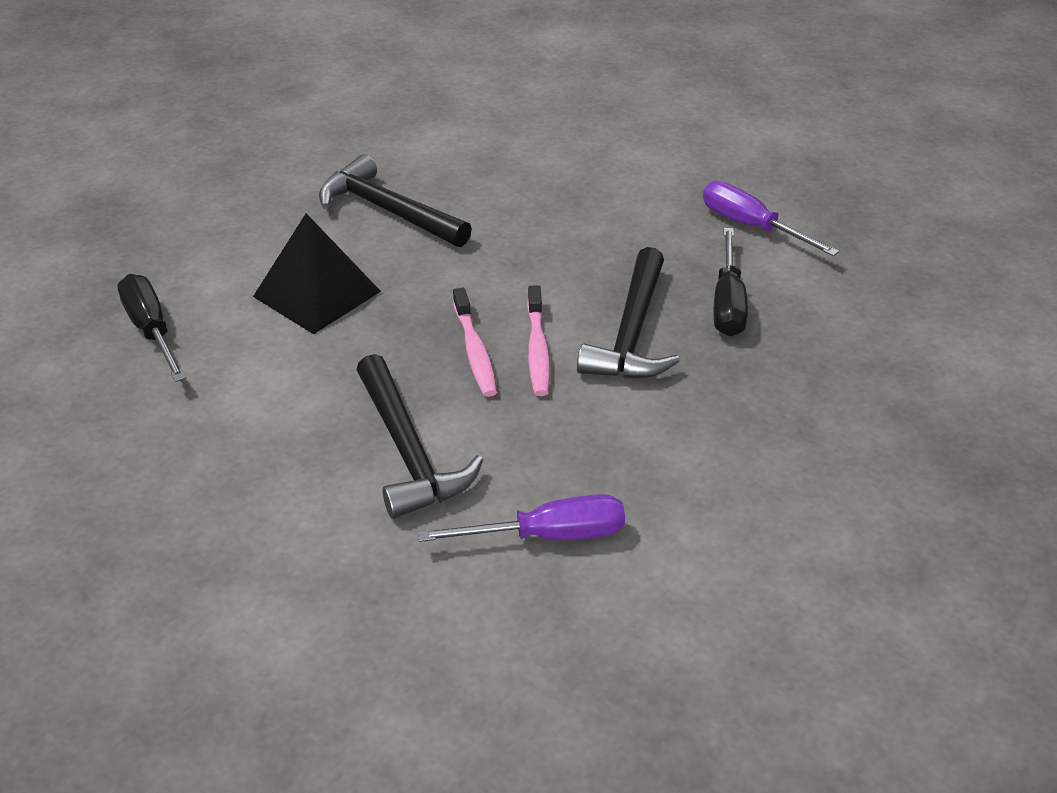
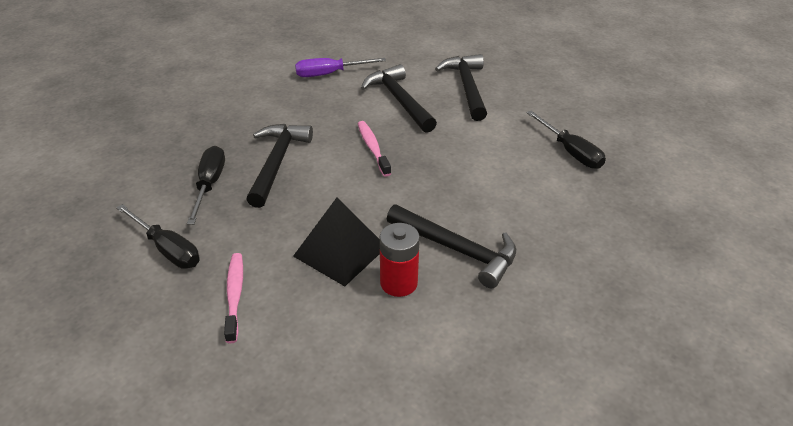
camera: 175 degrees right, 0 degrees up
black pyramid [253,213,381,334] -> black pyramid moved to [293,198,380,286]
pink toothbrush [527,285,550,396] -> pink toothbrush moved to [224,253,243,343]
purple screwdriver [703,181,839,256] -> black screwdriver [116,204,200,269]
none -> red battery [380,223,420,297]
none -> black hammer [435,54,487,121]

